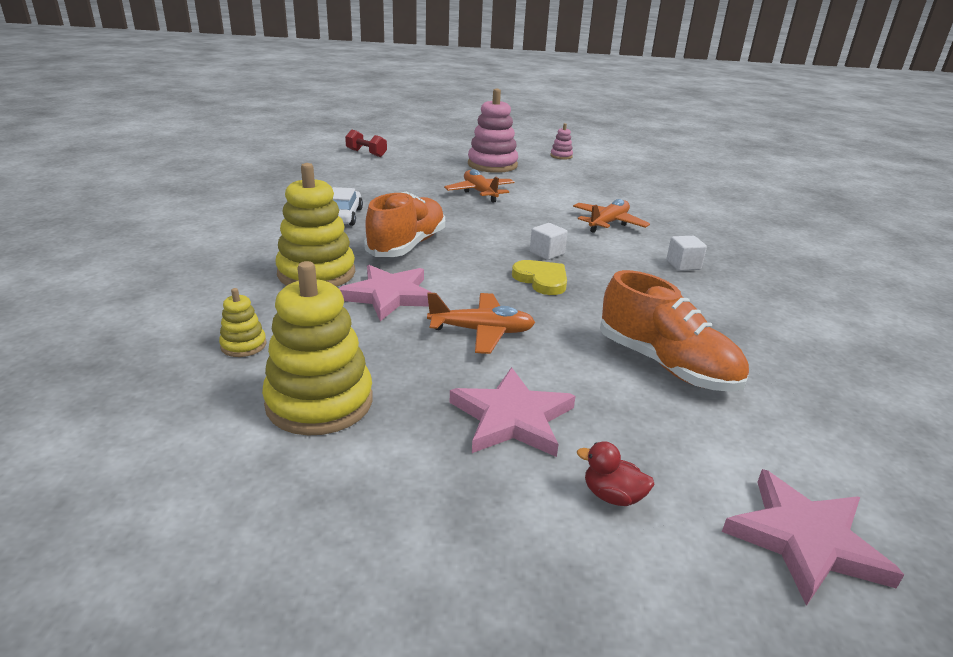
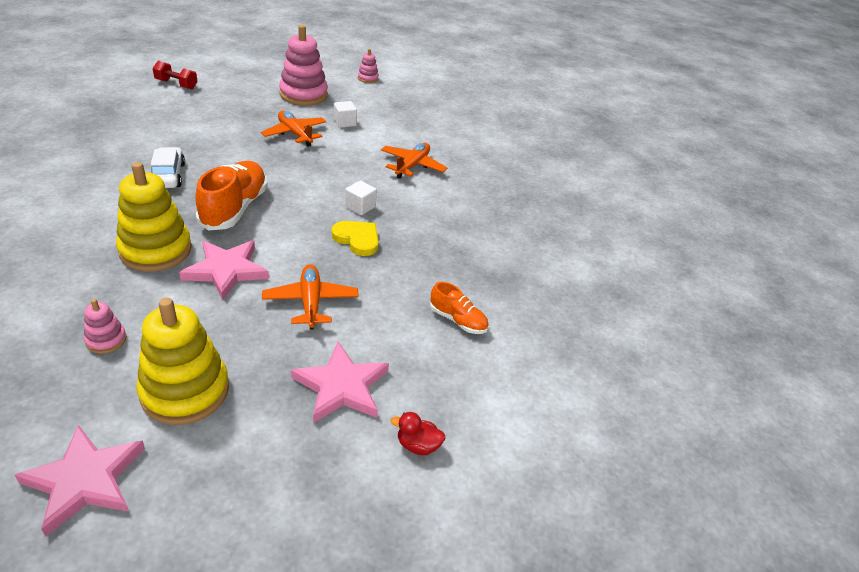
camera: 15 degrees left, 10 degrees up
yellow stacking toy [219,288,266,357] -> pink stacking toy [84,299,127,354]
orange plane [427,292,535,354] -> orange plane turned 90 degrees counterclockwise [262,264,359,330]
orange shoe [600,270,749,392] -> orange shoe [430,282,489,334], size x0.54
white cube [666,236,707,271] -> white cube moved to [334,101,357,128]
pink star [722,469,904,606] -> pink star moved to [15,425,145,537]

